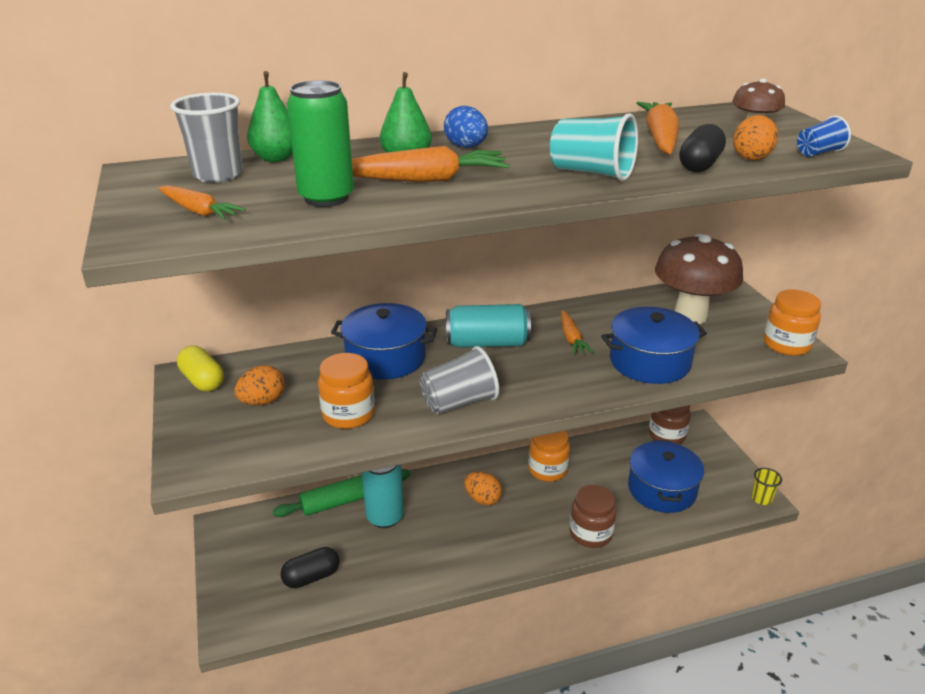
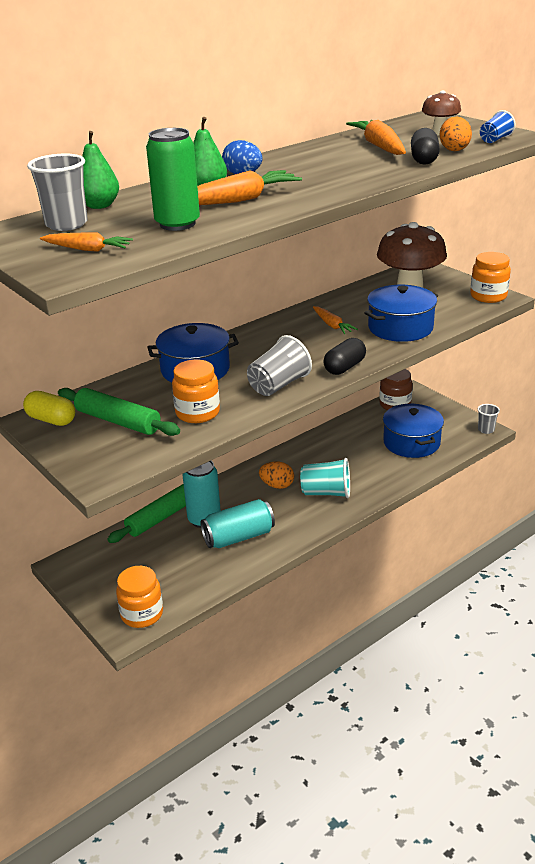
camera: 20 degrees left, 0 degrees up
orange egg [234,365,285,405] -> green rolling pin [58,388,180,436]
black capsule [281,547,339,588] -> black capsule moved to [323,338,366,375]
turquoise can [446,304,531,348] -> turquoise can moved to [201,499,275,548]
orange jar [528,431,570,482] -> orange jar moved to [116,566,163,628]
turquoise cup [550,113,638,181] -> turquoise cup moved to [300,458,350,498]
brown jar [570,485,616,548] -> none
yellow cup [751,468,782,505] -> grey cup [478,404,500,434]

